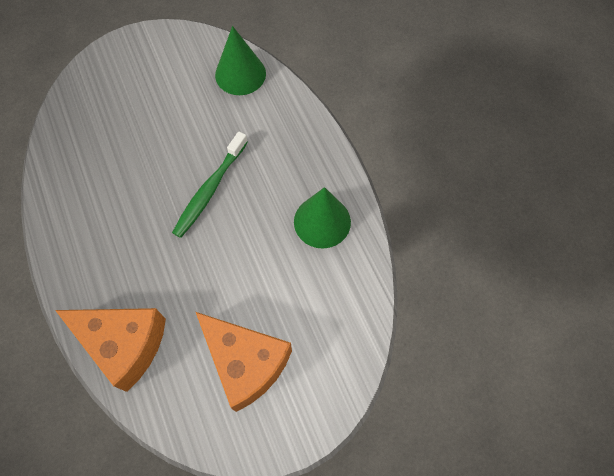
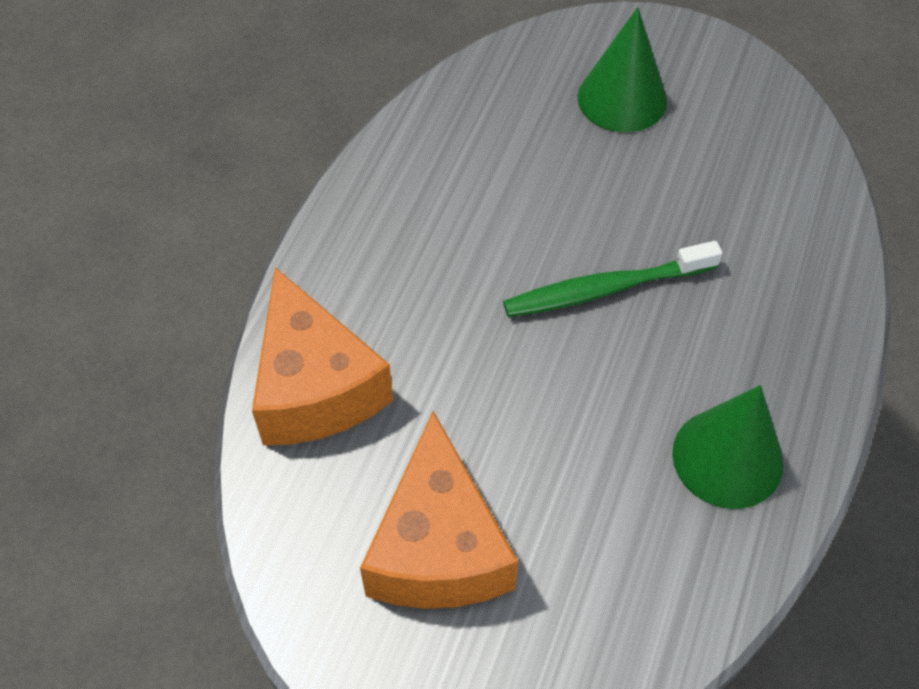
camera: 45 degrees right, 10 degrees down
green cone [215,26,266,95] -> green cone moved to [577,7,667,132]

